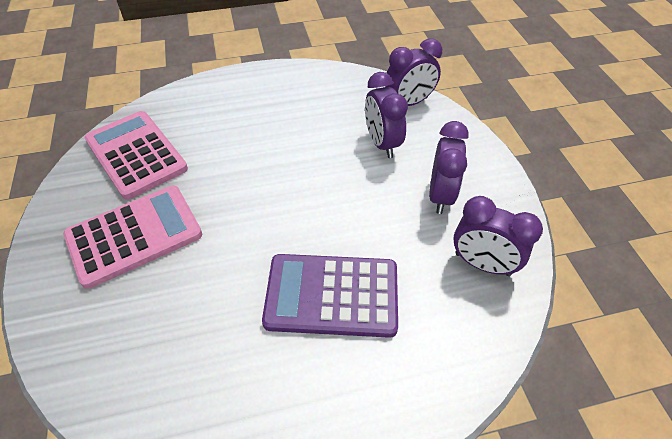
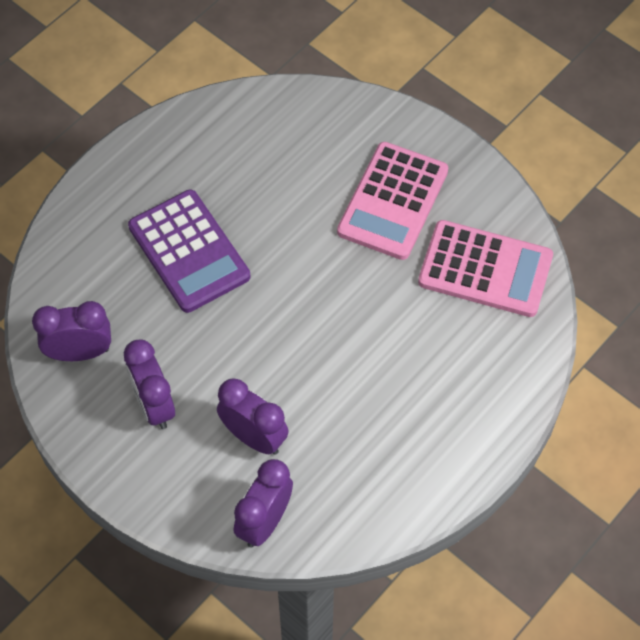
camera: 145 degrees right, 10 degrees up
purple calculator [262,254,398,338] -> purple calculator turned 90 degrees clockwise [128,190,250,313]

